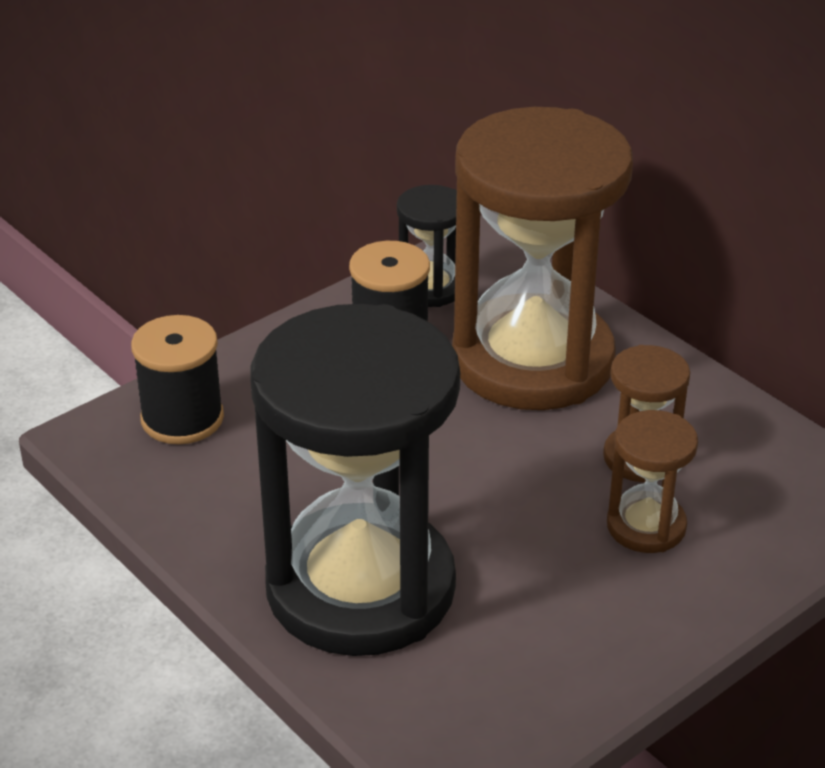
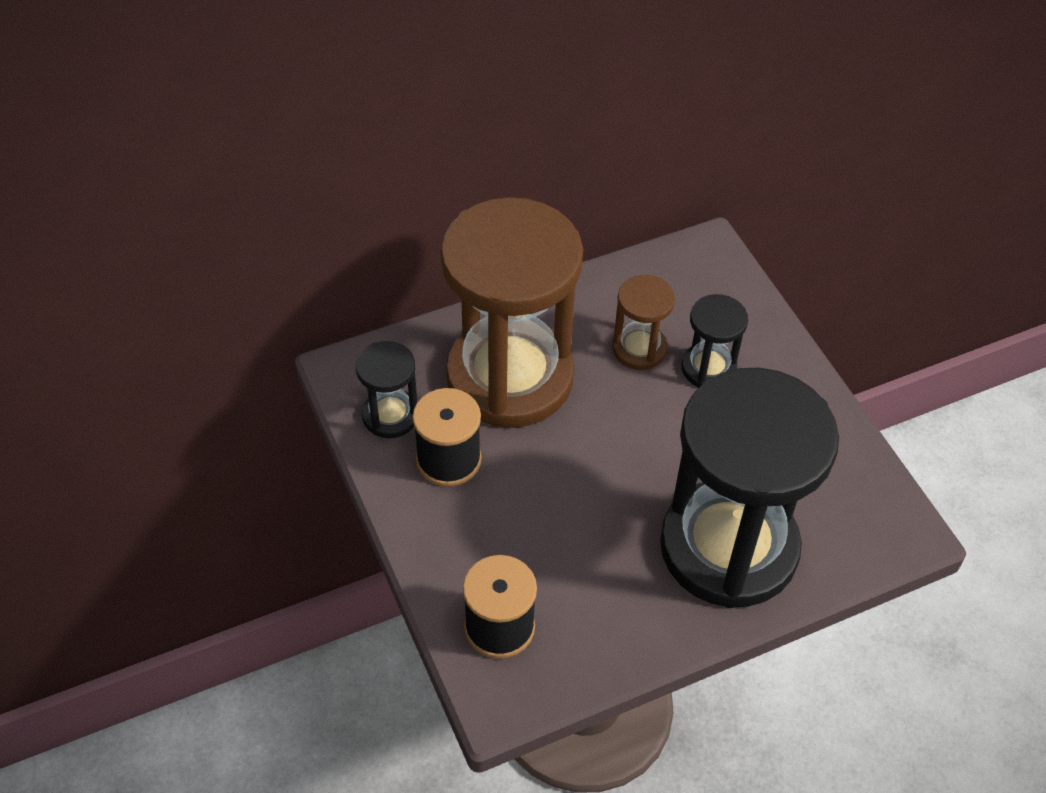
camera: 75 degrees left, 15 degrees up
brown hourglass [607,410,698,553] -> black hourglass [682,294,748,388]

